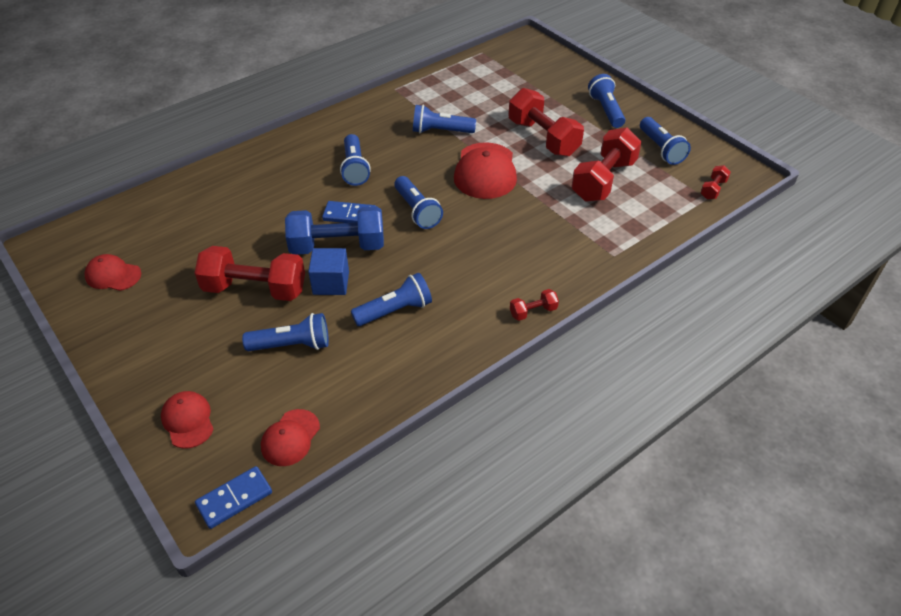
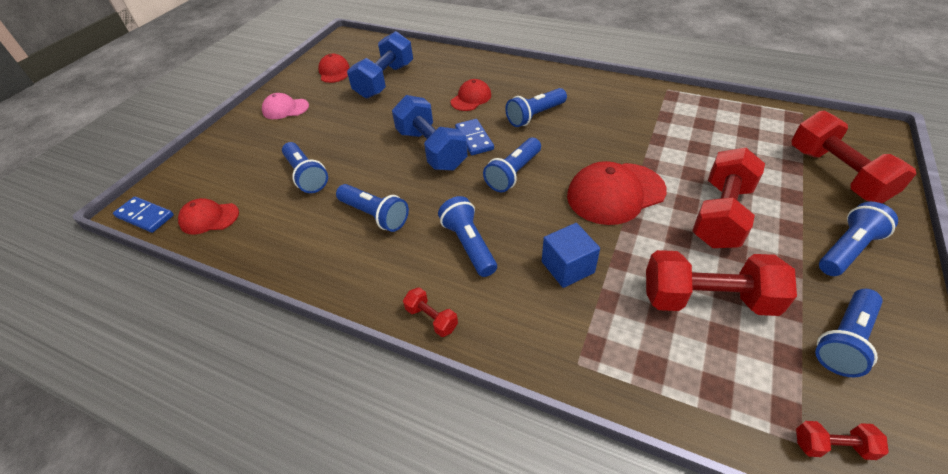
camera: 65 degrees right, 0 degrees up
red cap [161,391,214,449] -> red cap moved to [451,79,491,111]
red dumbbell [195,246,305,301] -> red dumbbell moved to [792,111,916,203]
blue cube [308,248,349,295] -> blue cube moved to [542,223,600,288]
blue flashlight [413,105,476,133] -> blue flashlight moved to [438,196,497,277]
none -> pink cap [262,93,309,119]
none -> blue dumbbell [347,31,413,99]

